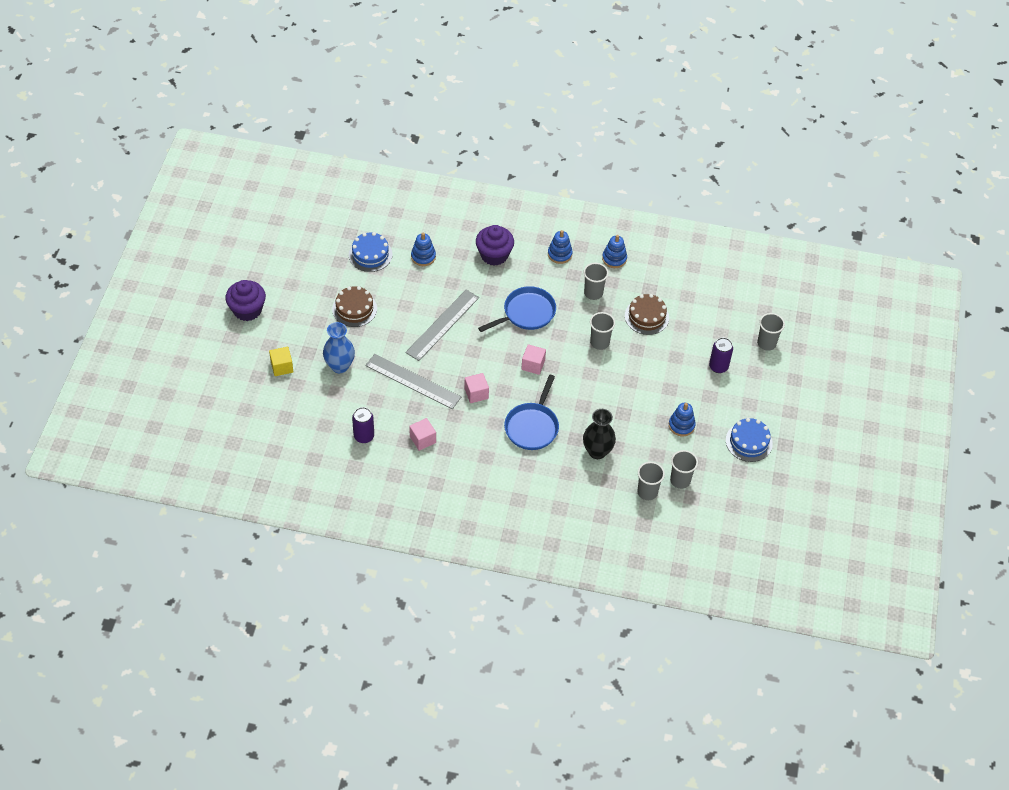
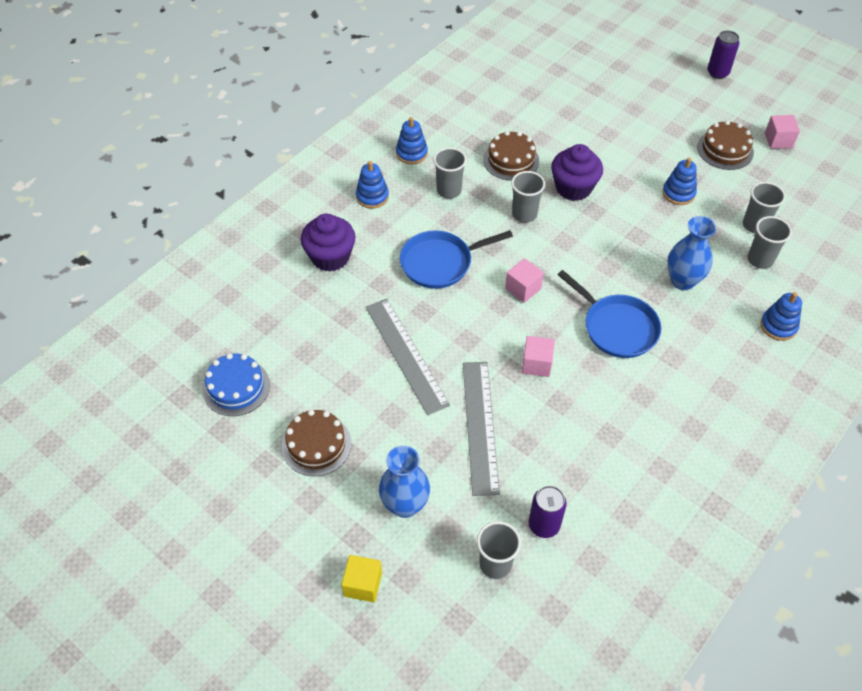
camera: 60 degrees left, 0 degrees up
purple cupcake [225,280,266,321] -> purple cupcake moved to [551,144,603,201]
grey ruler [365,354,461,409] -> grey ruler turned 60 degrees counterclockwise [463,362,500,496]
pink cube [409,418,436,451] -> pink cube moved to [765,115,800,149]
blue stacking toy [411,233,436,266] -> blue stacking toy moved to [760,292,802,341]
blue pan [478,286,556,332] -> blue pan turned 105 degrees counterclockwise [400,230,513,289]
black vase [583,409,616,459] -> blue vase [667,216,716,290]
purple can [709,337,733,373] -> purple can moved to [707,30,740,79]
blue cake [726,418,773,462] -> brown cake [697,120,754,170]
grey cup [757,313,785,351] -> grey cup moved to [477,521,521,579]

